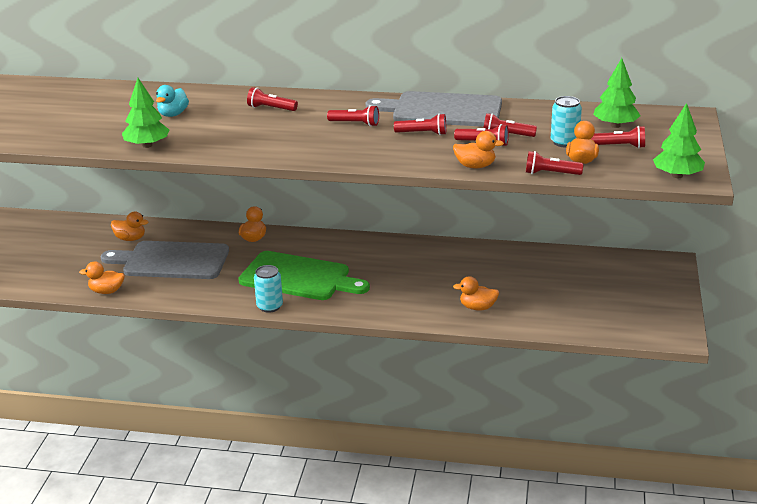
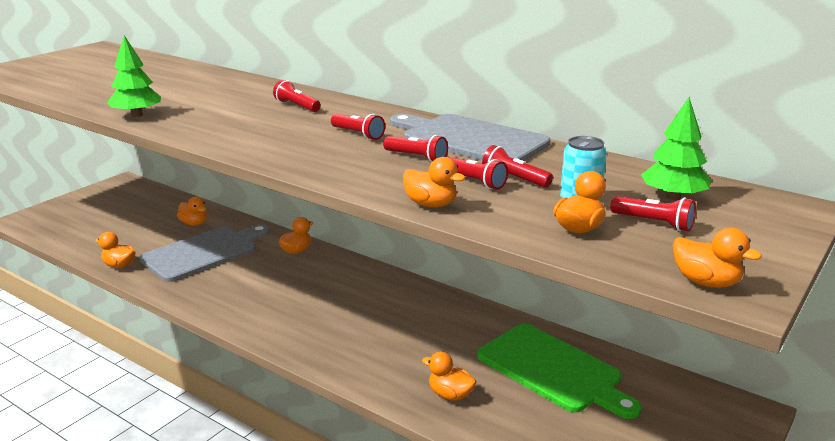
camera: 25 degrees right, 5 degrees down
grey cutting board [101,241,229,279] -> grey cutting board turned 105 degrees clockwise [139,224,270,282]
turquoise duck [156,85,189,117] -> none
green cutting board [238,251,370,300] -> green cutting board moved to [477,323,641,419]
turquoise can [254,265,283,313] -> none
red flashlight [526,151,583,175] -> none
green tree [653,103,705,178] -> orange duck [673,228,762,288]

